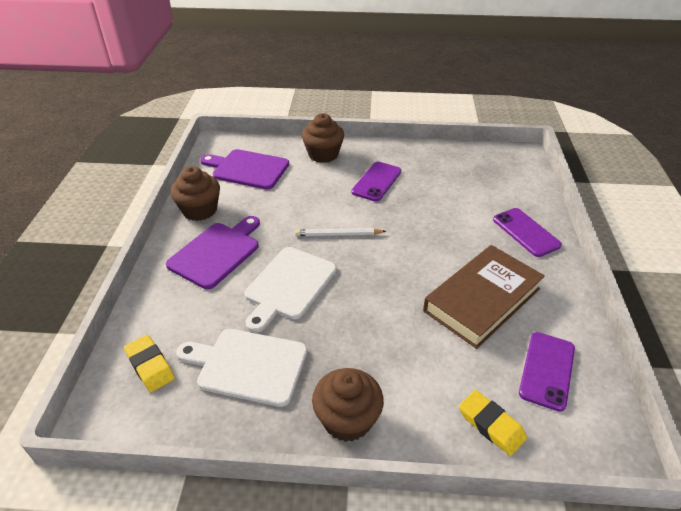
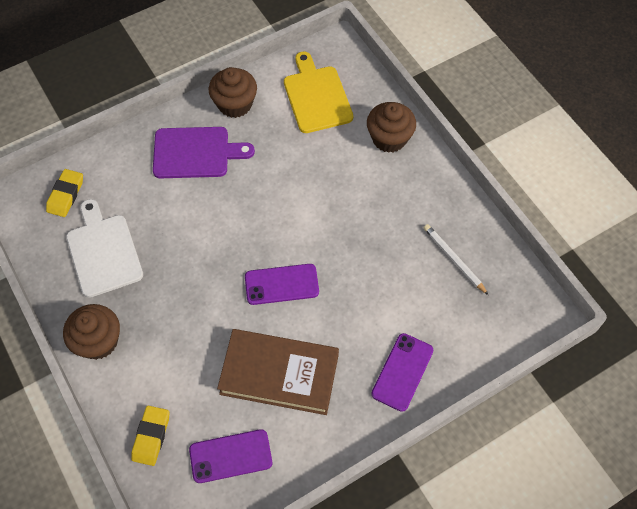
camera: 55 degrees right, 20 degrees up
purple cutting board [200,149,289,190] -> yellow cutting board [284,51,353,133]
white cutting board [245,247,337,333] -> none
white pencil [295,228,386,236] -> white pencil moved to [424,224,488,295]
purple phone [351,162,401,202] -> purple phone moved to [245,264,319,305]

